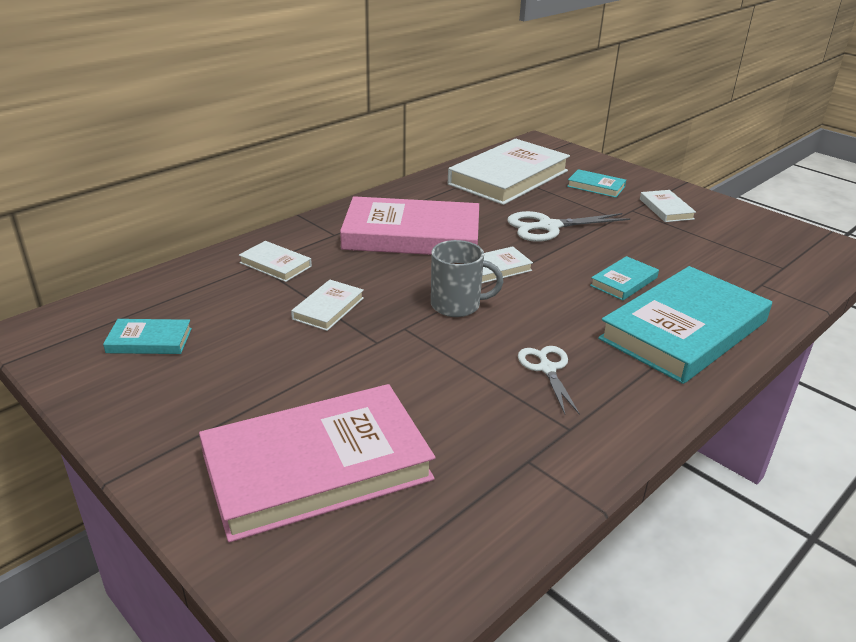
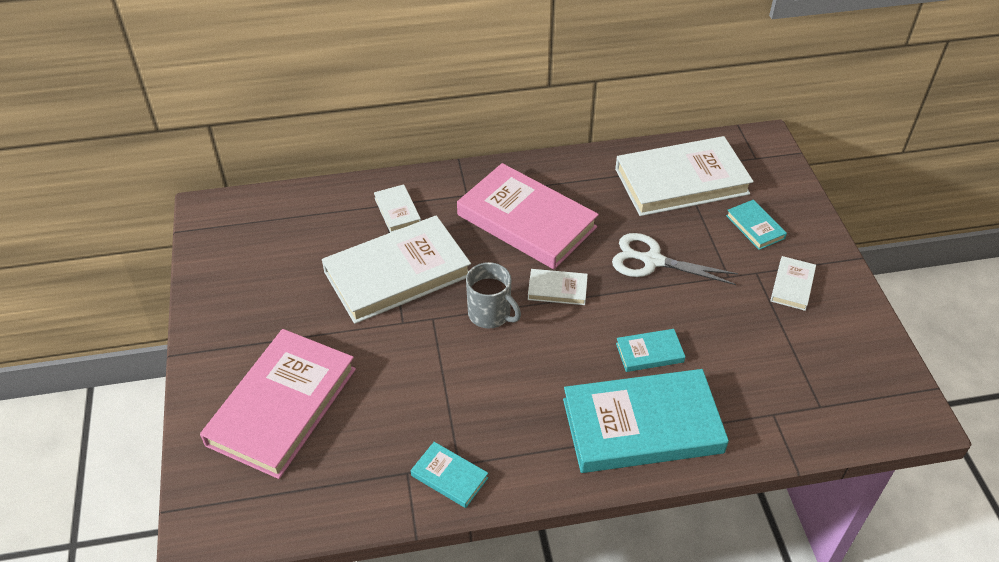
camera: 35 degrees right, 15 degrees up
turquoise book [103,319,192,354] -> turquoise book moved to [411,442,488,508]
pink book [199,384,435,543] -> pink book turned 75 degrees counterclockwise [200,329,356,479]
white book [291,280,364,331] -> white book [322,215,471,324], size x2.26
white scissors [518,346,580,415] -> none

